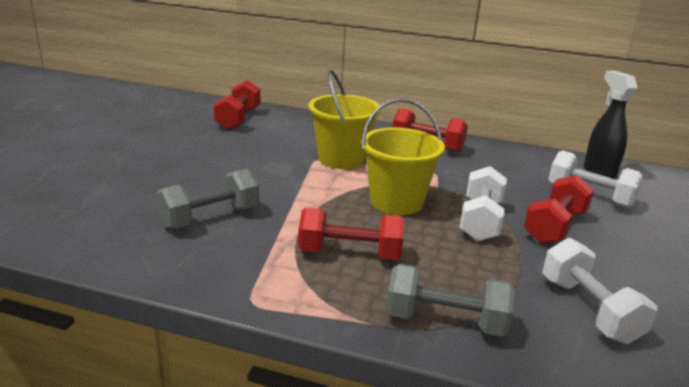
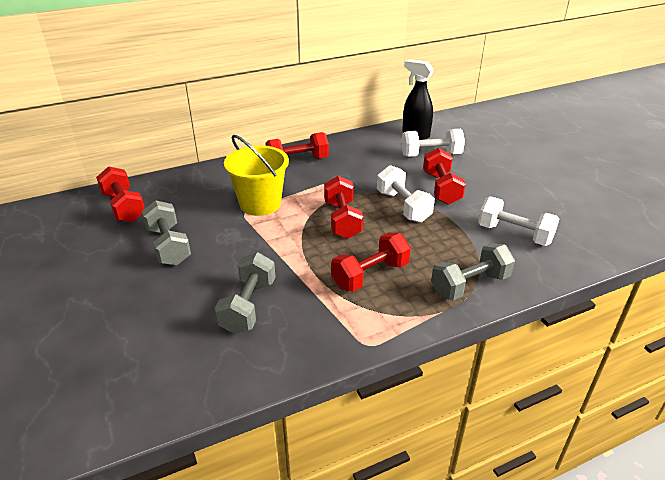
camera: 40 degrees left, 10 degrees up
yellow bucket [361,98,445,215] -> red dumbbell [324,176,363,239]
none -> grey dumbbell [142,200,191,266]

